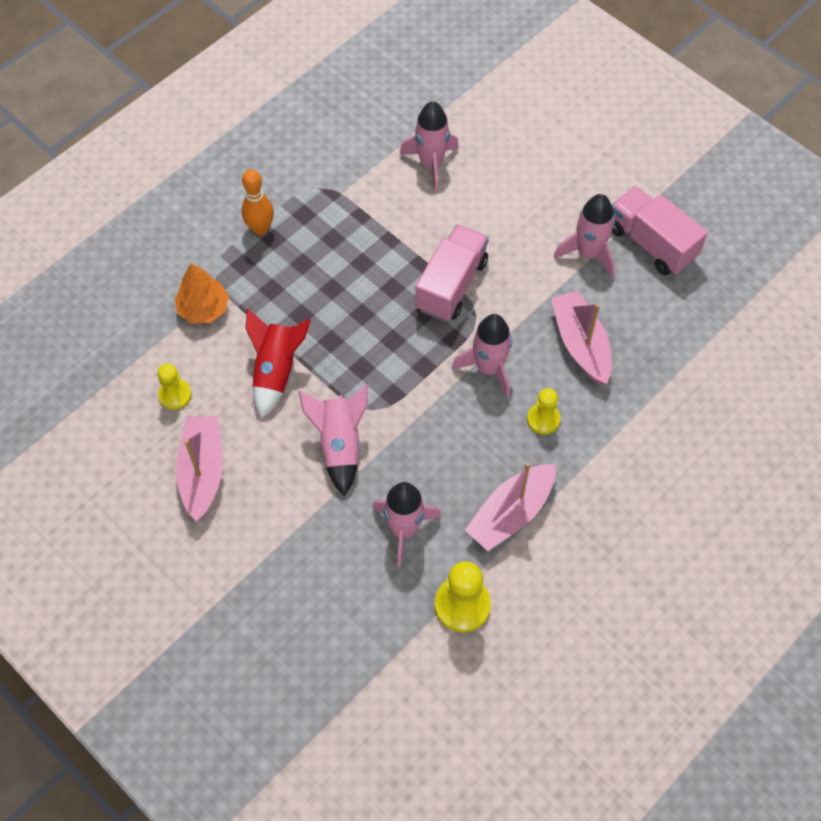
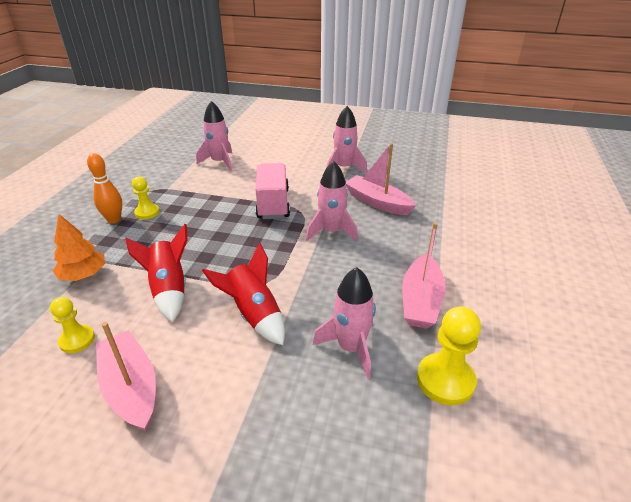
camera: 30 degrees left, 25 degrees down
pink rocket [299,384,368,496] -> red rocket [202,242,285,345]
yellow pawn [527,388,560,434] -> yellow pawn moved to [132,176,159,219]
pink truck [612,186,708,275] -> none

